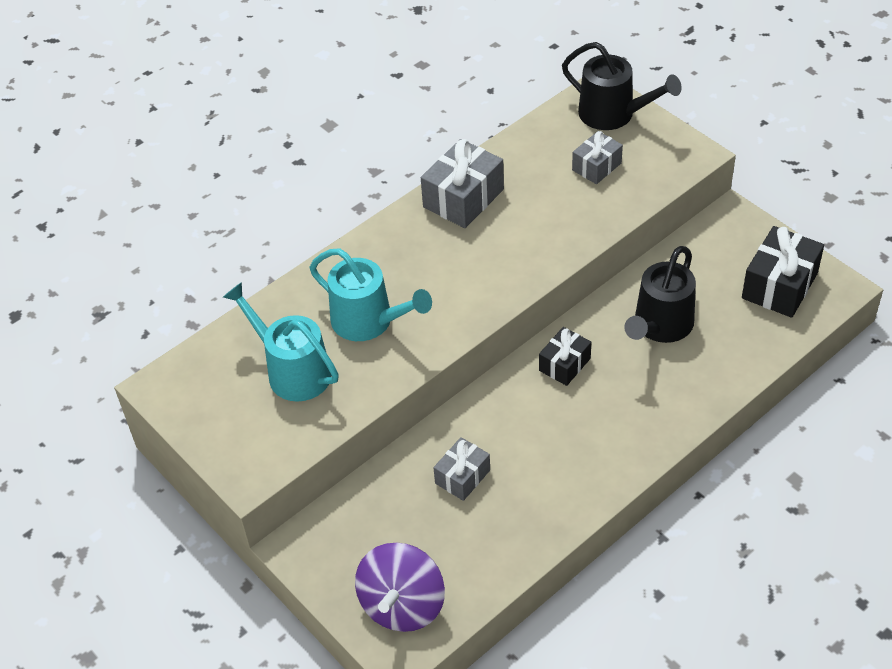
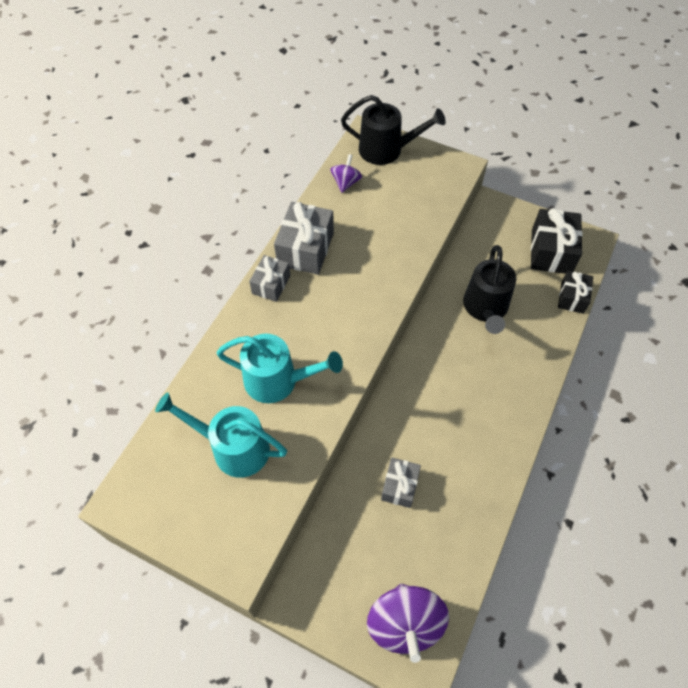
camera: 25 degrees left, 10 degrees up
black gift [539,327,591,386] -> black gift moved to [558,271,593,314]
grey gift [572,131,623,184] -> grey gift moved to [249,255,290,302]
none -> purple spinning top [330,154,362,193]

